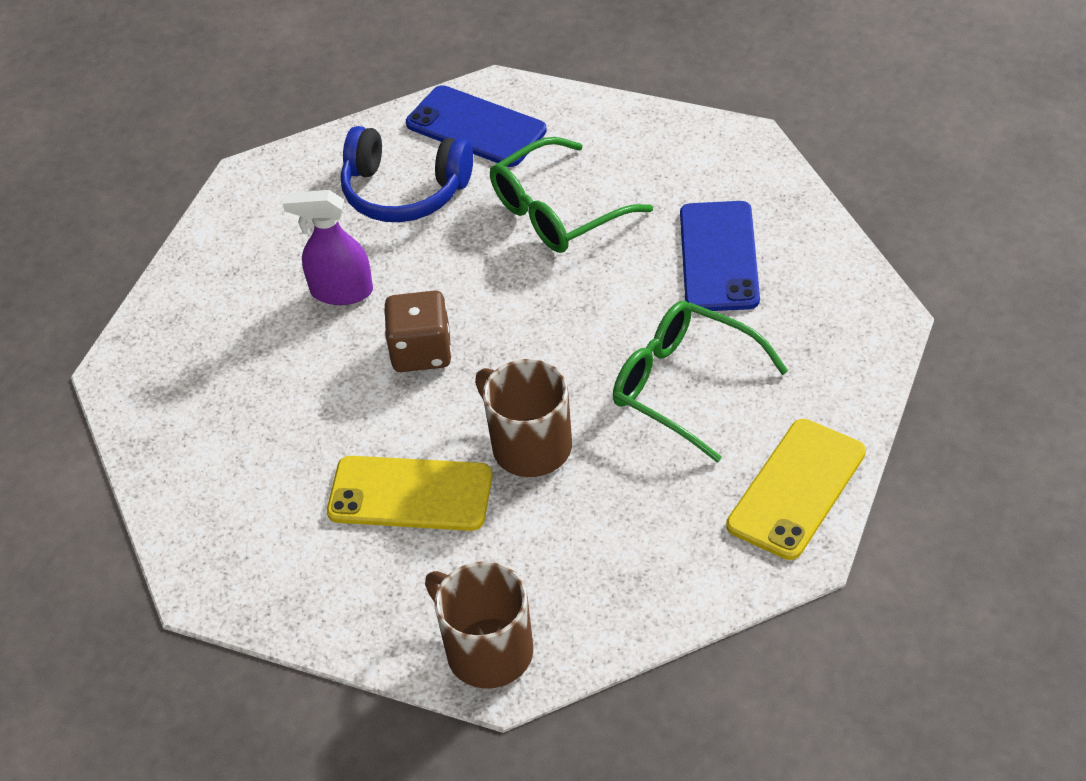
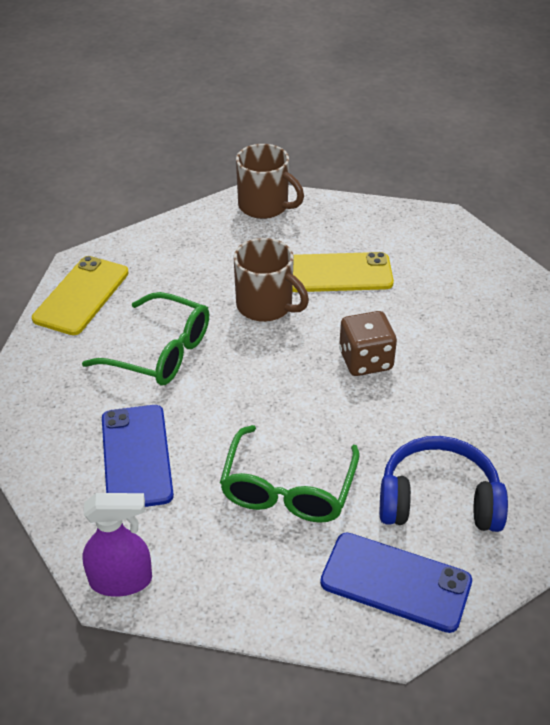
camera: 165 degrees right, 5 degrees down
purple spray bottle [283,190,373,305] -> purple spray bottle moved to [82,493,152,596]
green glasses [490,137,653,253] -> green glasses turned 150 degrees clockwise [220,425,360,523]

